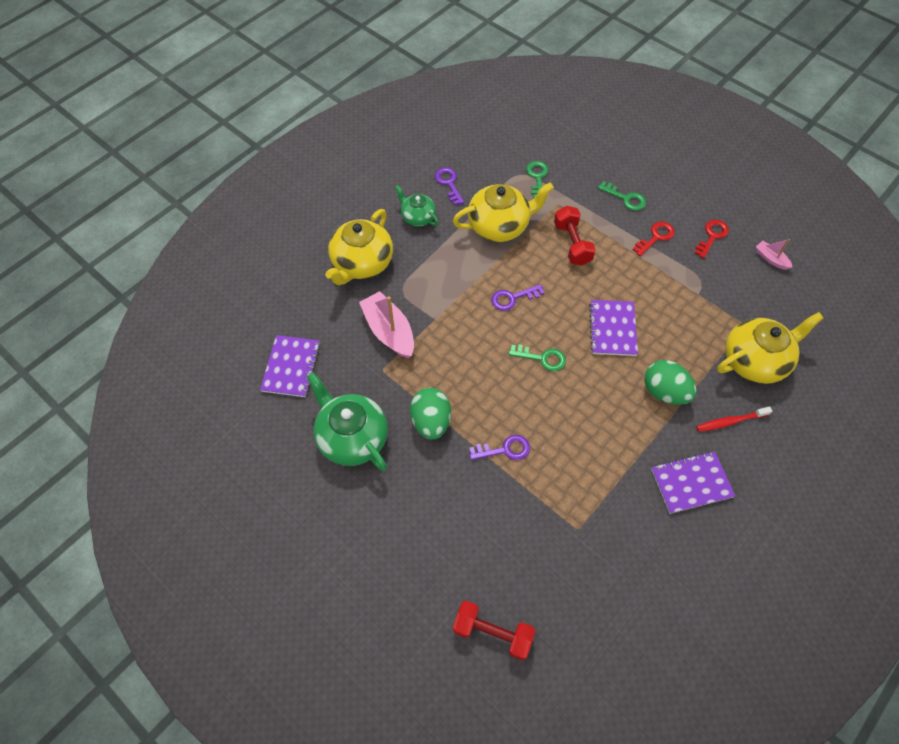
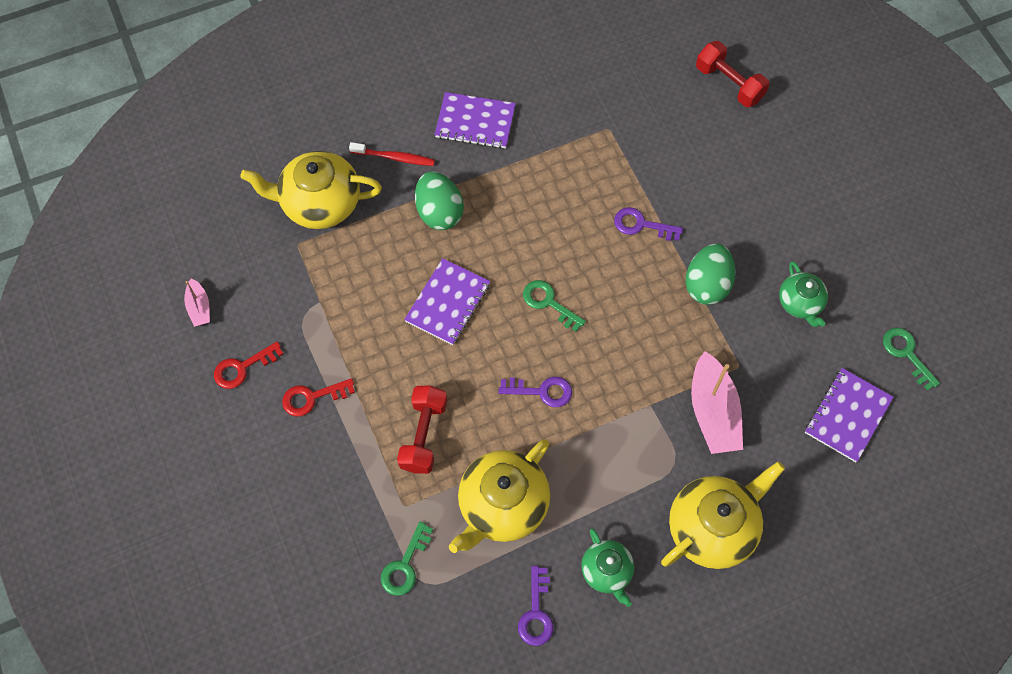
camera: 155 degrees left, 5 degrees up
green teapot [307,372,388,471] -> green teapot [779,261,828,327], size x0.57
yellow teapot [453,182,554,242] -> yellow teapot turned 60 degrees counterclockwise [449,439,550,553]
green key [598,181,646,211] -> green key moved to [883,328,940,391]

